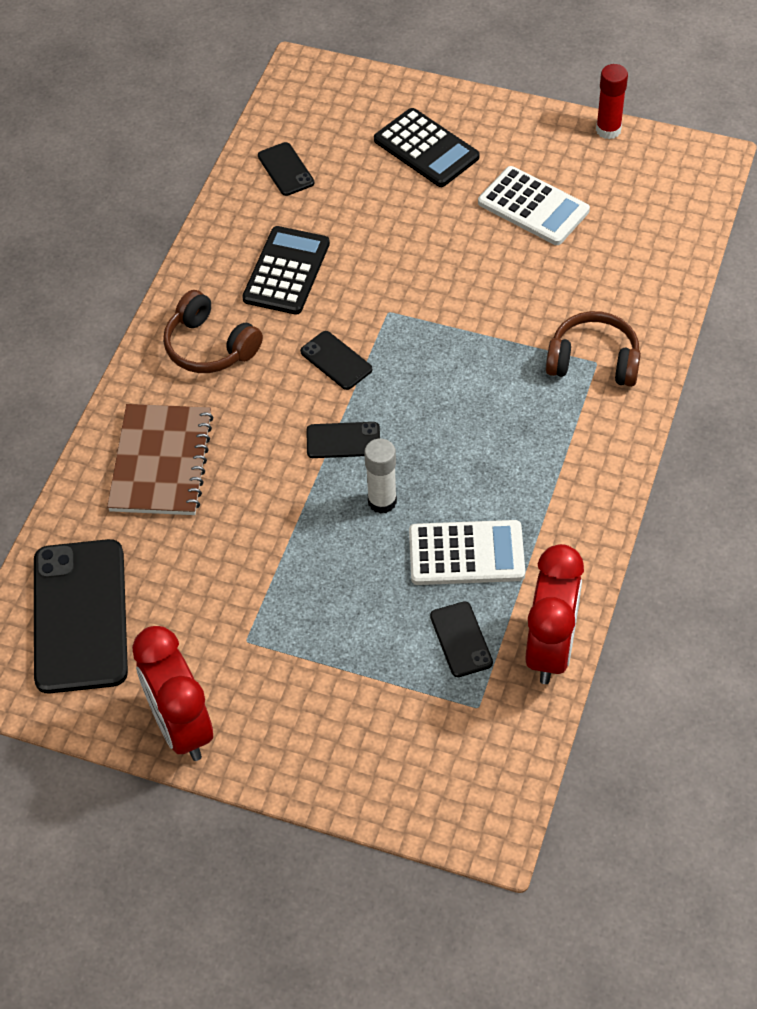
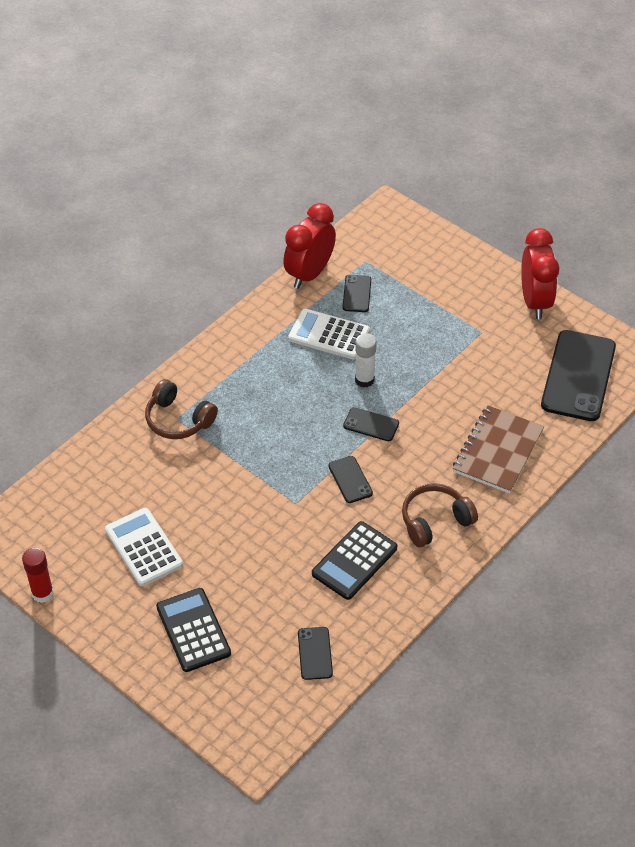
camera: 160 degrees left, 5 degrees down
brown headphones [163,290,263,373] -> brown headphones turned 90 degrees counterclockwise [402,483,478,547]

